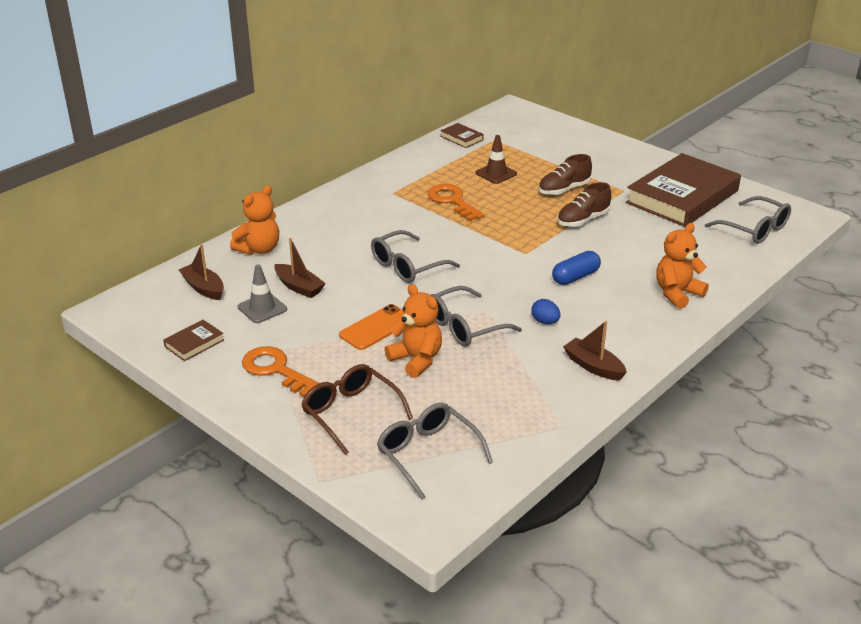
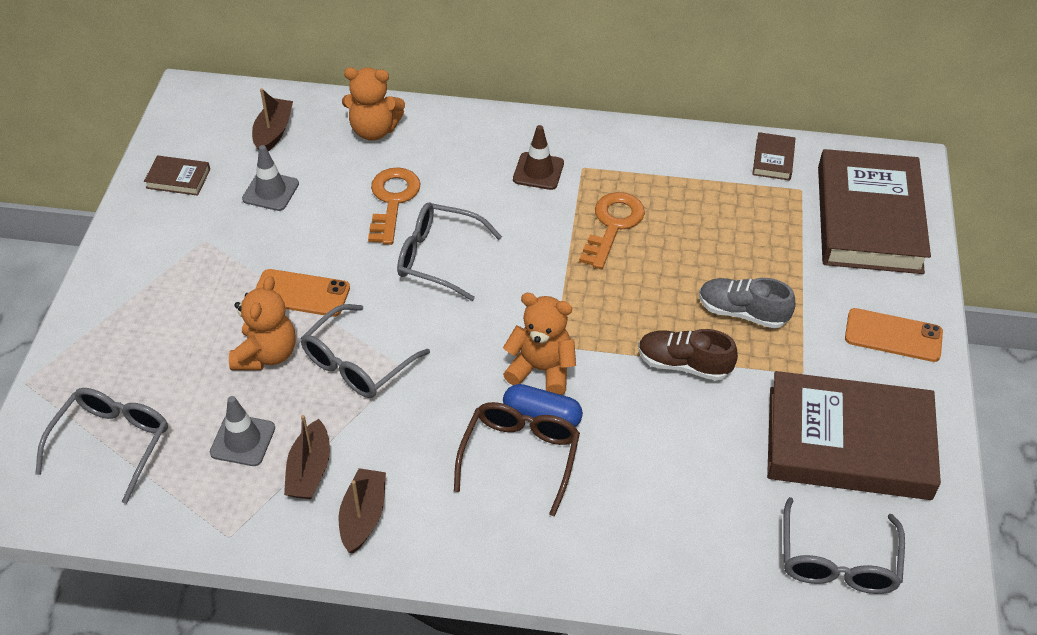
camera: 55 degrees right, 15 degrees up
orange key [242,346,319,397] -> orange key moved to [368,167,421,245]
brown boat [274,238,326,298] -> brown boat moved to [284,415,330,499]
brown glasses [301,364,413,455] -> brown glasses moved to [454,402,580,516]
grey glasses [431,286,522,347] -> grey glasses turned 75 degrees counterclockwise [301,304,430,398]
brown traffic cone [476,135,517,184] -> brown traffic cone moved to [513,125,564,190]
blue egg [531,299,561,324] -> none
brown shoe [538,154,592,195] -> grey shoe [699,278,795,329]
orange teddy bear [657,223,709,309] -> orange teddy bear moved to [503,293,576,395]
none -> grey traffic cone [210,396,275,466]
none -> brown book [818,149,931,274]
none -> orange phone [845,308,943,362]

